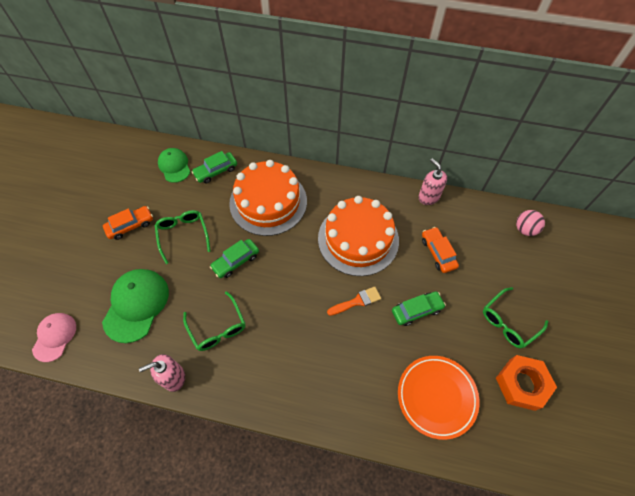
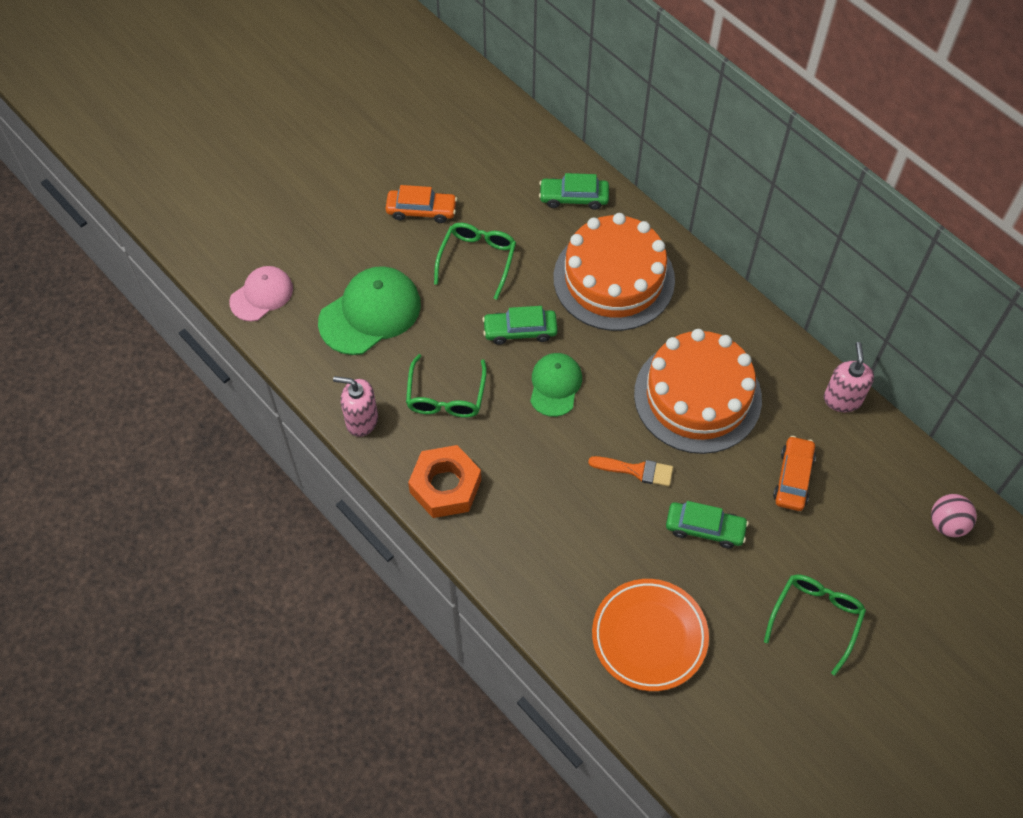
camera: 35 degrees right, 0 degrees up
green cap [158,148,190,183] -> green cap moved to [530,353,582,417]
green glasses [483,287,548,349] -> green glasses turned 120 degrees clockwise [764,574,866,676]
orange nut [496,355,557,411] -> orange nut moved to [408,445,481,518]

